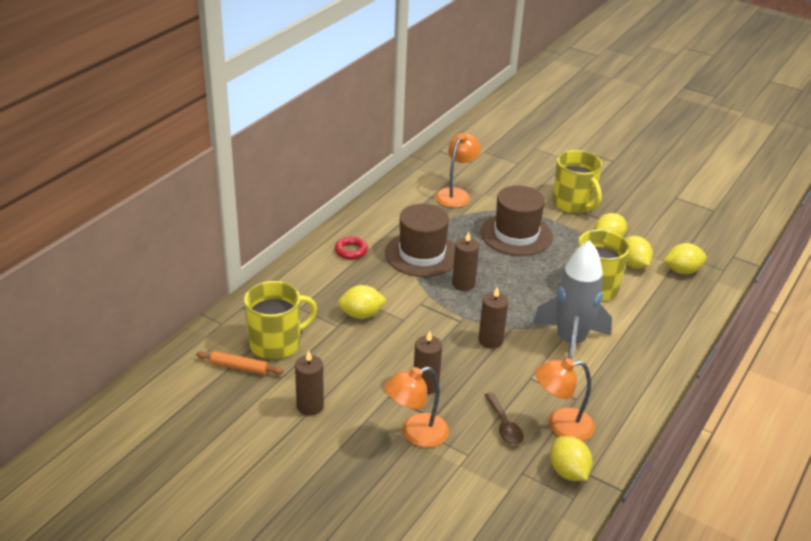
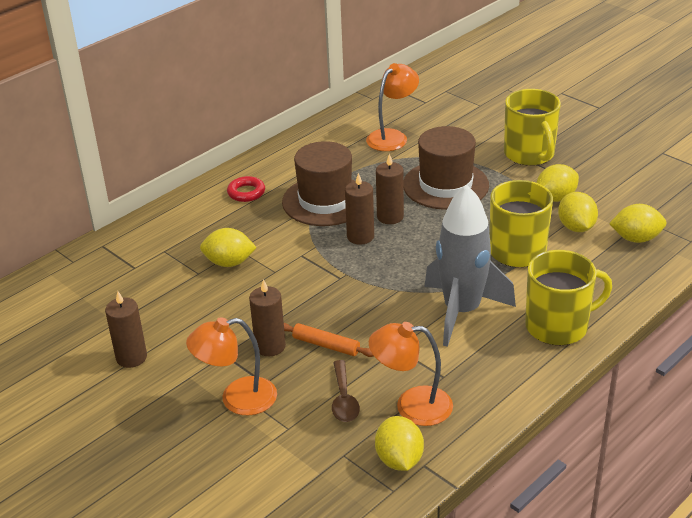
camera: 15 degrees right, 0 degrees up
orange rolling pin [196,351,283,375] -> orange rolling pin moved to [284,323,374,357]
yellow mug [244,281,317,360] -> yellow mug moved to [525,250,612,345]
brown candle [478,287,508,349] -> brown candle moved to [376,154,404,224]

